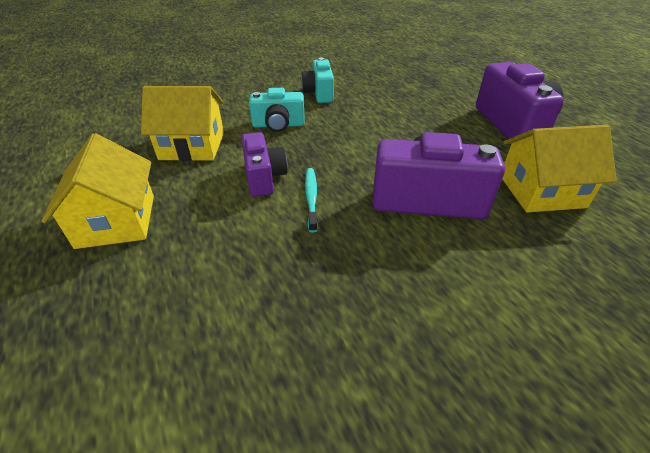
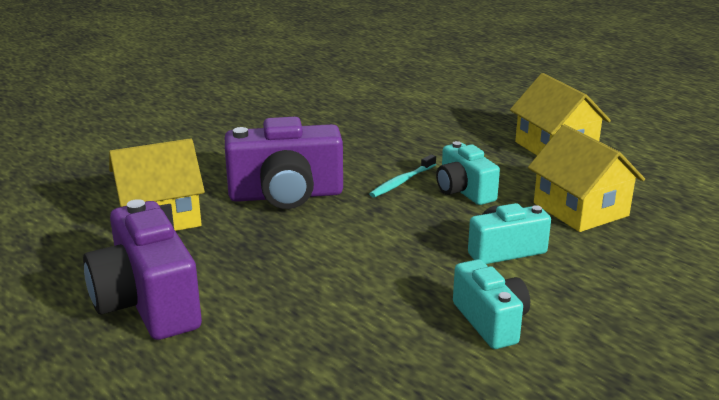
camera: 165 degrees right, 15 degrees down
yellow house [141,86,224,161] -> yellow house turned 75 degrees clockwise [528,124,645,232]
purple camera [241,132,288,197] -> turquoise camera [436,141,500,205]
turquoise toothbrush [305,168,318,233] -> turquoise toothbrush turned 60 degrees clockwise [369,154,436,198]

